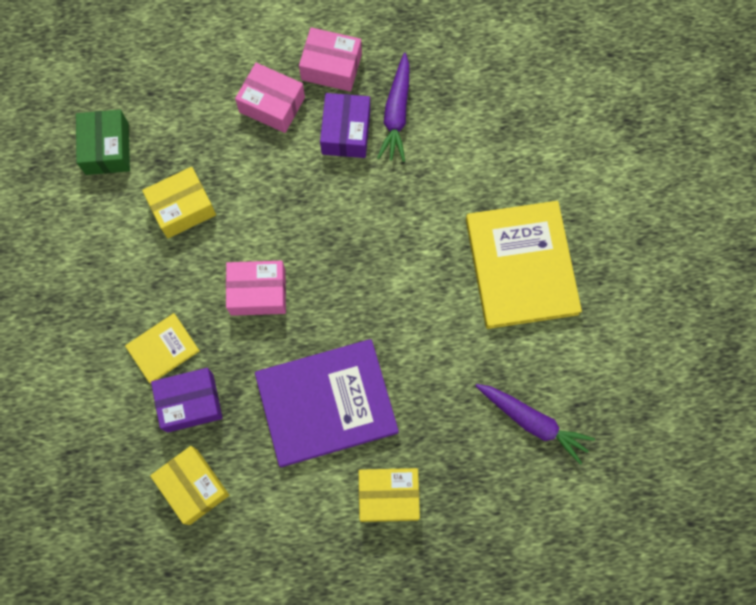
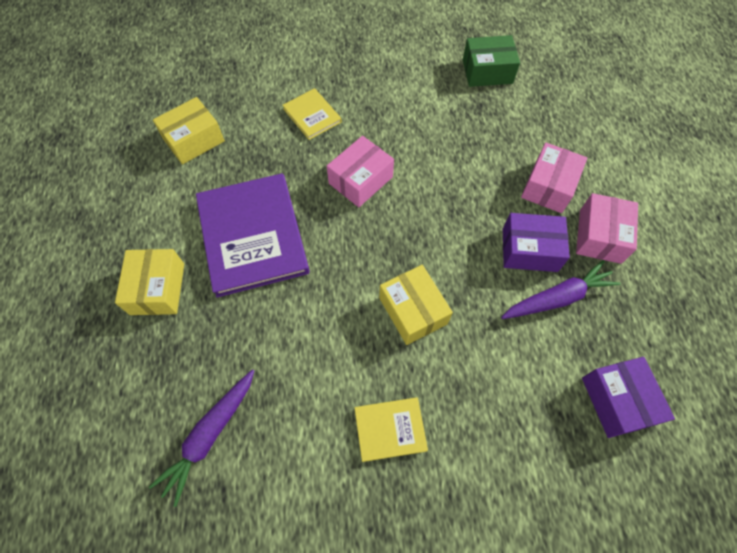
camera: 90 degrees right, 10 degrees down
yellow box [142,167,216,238] -> yellow box moved to [379,265,453,345]
purple box [151,368,223,433] -> purple box moved to [582,357,675,438]
pink box [226,261,286,316] -> pink box turned 45 degrees clockwise [327,136,394,207]
purple carrot [377,53,410,162] -> purple carrot turned 150 degrees clockwise [501,260,621,319]
yellow book [466,201,582,329] -> yellow book [354,397,428,462], size x0.48

